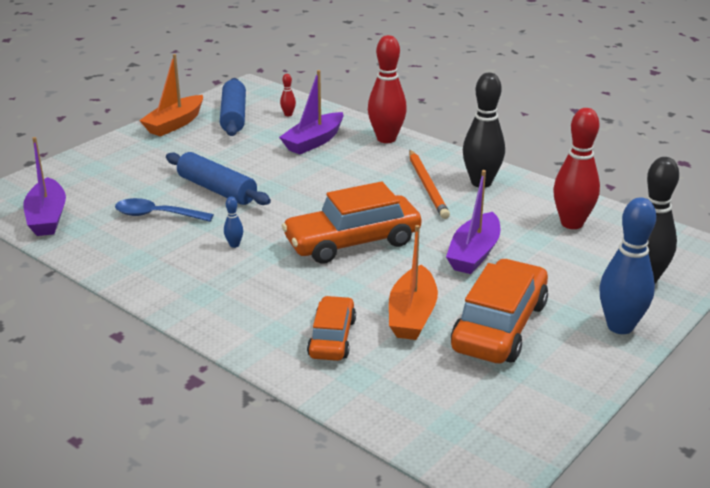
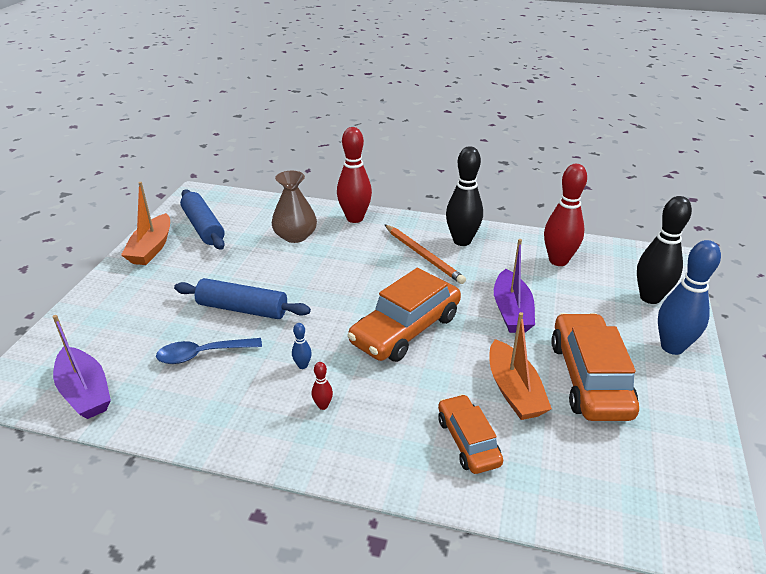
camera: 25 degrees left, 5 degrees up
purple boat [279,70,343,155] -> brown vase [272,171,317,243]
red bowling pin [280,74,296,116] -> red bowling pin moved to [312,362,333,410]

